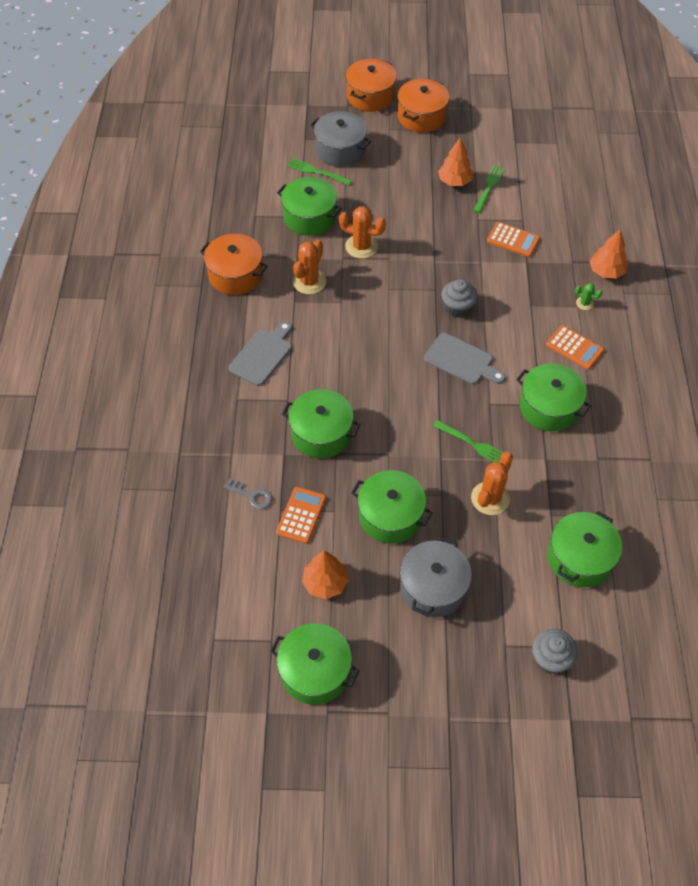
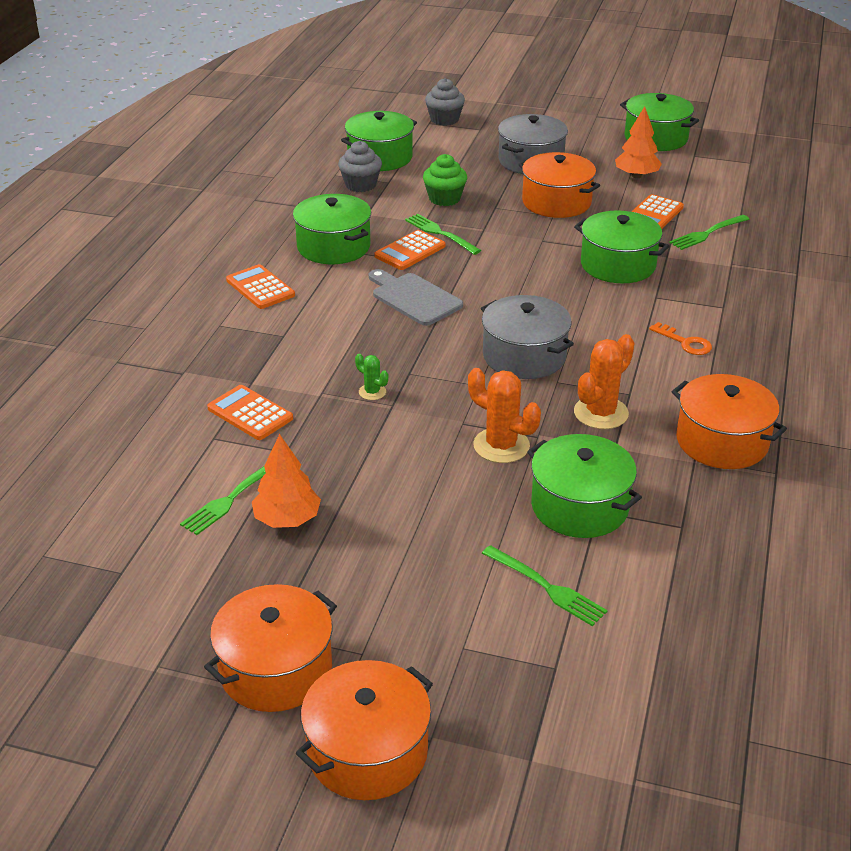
camera: 165 degrees left, 20 degrees down
grey key [224,479,272,509] -> green fork [669,215,750,250]
grey cutting board [229,321,292,386] -> orange key [649,322,712,355]
grey pot [310,111,371,167] -> grey pot moved to [481,295,574,379]
green pot [351,470,433,544] -> orange pot [518,152,600,218]
grey cupcake [441,279,478,317] -> grey cupcake moved to [338,141,382,192]
orange cactus [471,452,513,515] -> green cupcake [423,154,467,206]
green cactus [575,283,602,310] -> green cactus moved to [355,353,388,400]
orange tree [590,229,628,279] -> none
none -> orange calculator [374,230,445,270]

